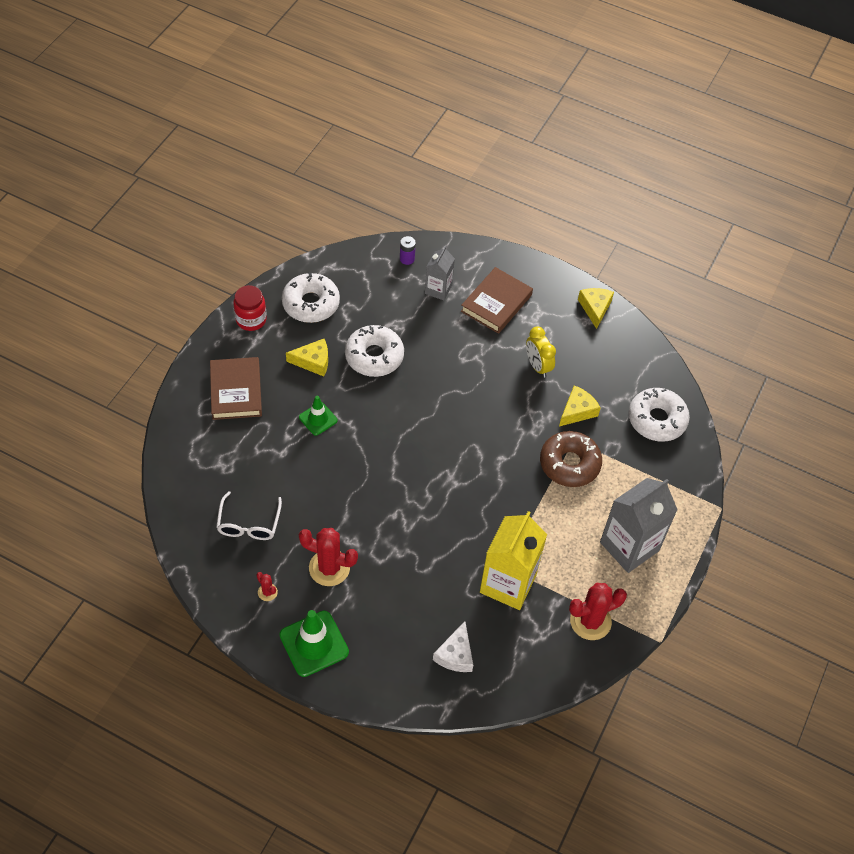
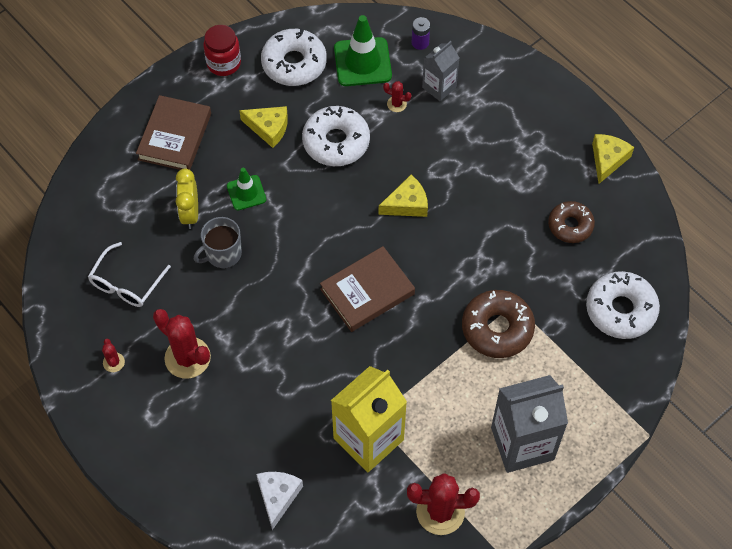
camera: 25 degrees right, 5 degrees up
green traffic cone [279,610,349,677] -> green traffic cone moved to [334,15,392,86]
white cheese [433,621,473,672] -> white cheese turned 150 degrees clockwise [256,472,303,530]
brown book [461,267,533,334] -> brown book moved to [320,246,415,332]
yellow clock [526,326,556,378] -> yellow clock moved to [176,169,198,229]
yellow cheese [559,385,601,426] -> yellow cheese moved to [379,175,428,217]
none -> grey mug [194,217,242,268]
none -> red cactus [383,81,411,112]
none -> brown donut [548,201,595,243]

